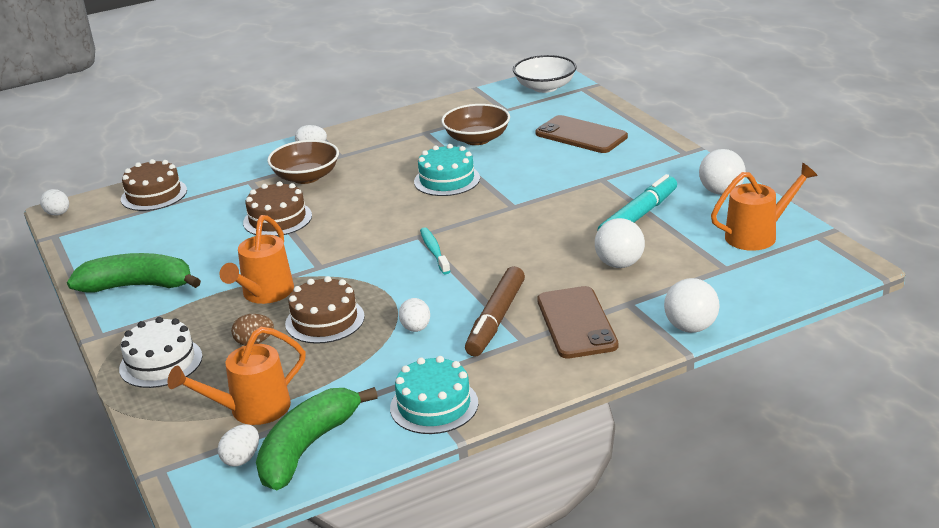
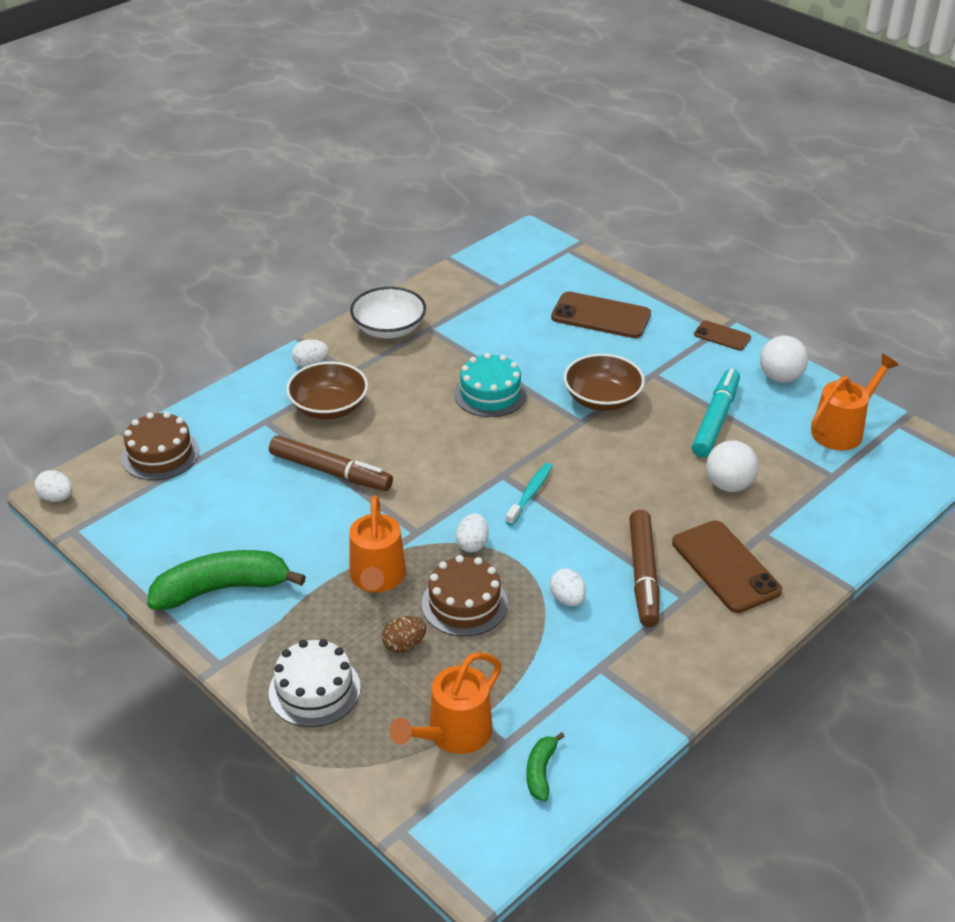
camera: 20 degrees left, 10 degrees up
white egg [218,424,259,467] -> white egg moved to [456,514,488,552]
brown cake [243,181,312,236] -> brown marker [269,435,393,491]
green banana [256,387,378,490] -> green banana [526,732,565,801], size x0.48
turquoise cake [390,356,478,434] -> none
turquoise toothbrush [420,227,450,274] -> turquoise toothbrush turned 60 degrees clockwise [506,463,553,526]
brown bowl [441,104,510,145] -> brown bowl moved to [564,354,645,411]
white bowl [513,55,577,93] -> white bowl moved to [350,287,426,339]
white ball [664,278,720,333] -> none
none -> brown phone [694,320,751,351]

